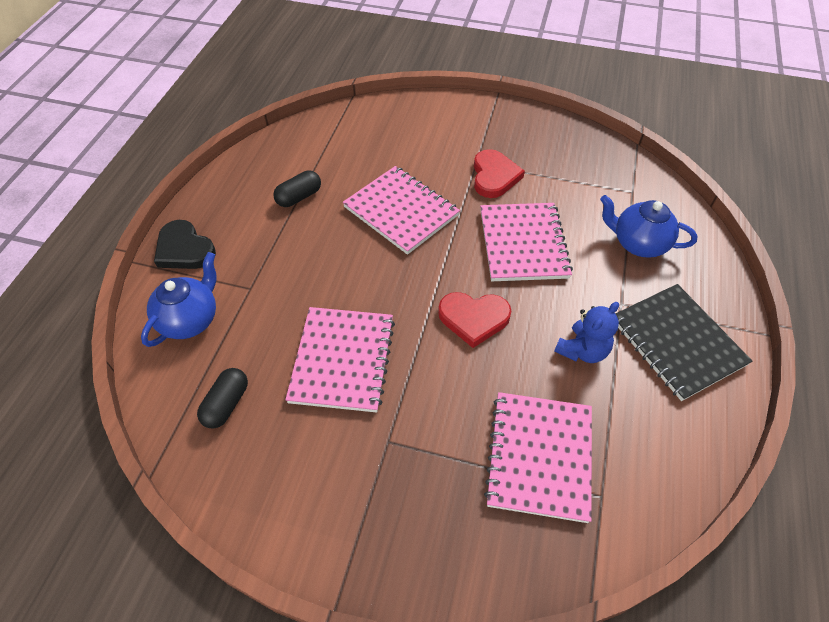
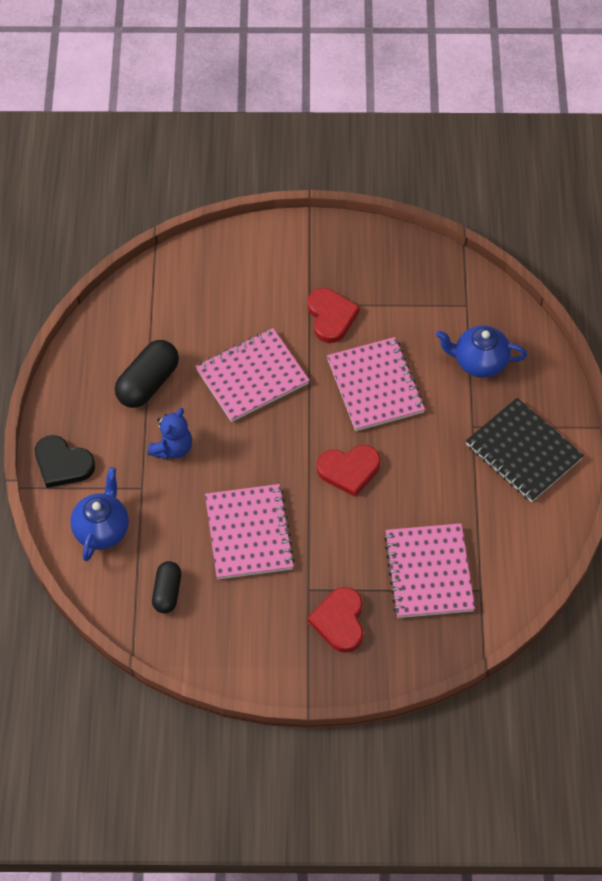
camera: 15 degrees left, 5 degrees up
black capsule [273,170,321,207] -> black capsule [115,340,179,408], size x1.58
pink notebook [343,166,460,255] -> pink notebook turned 60 degrees counterclockwise [196,328,310,422]
blue teddy bear [554,302,619,363] -> blue teddy bear moved to [148,408,192,459]
none -> red heart [308,587,363,653]

